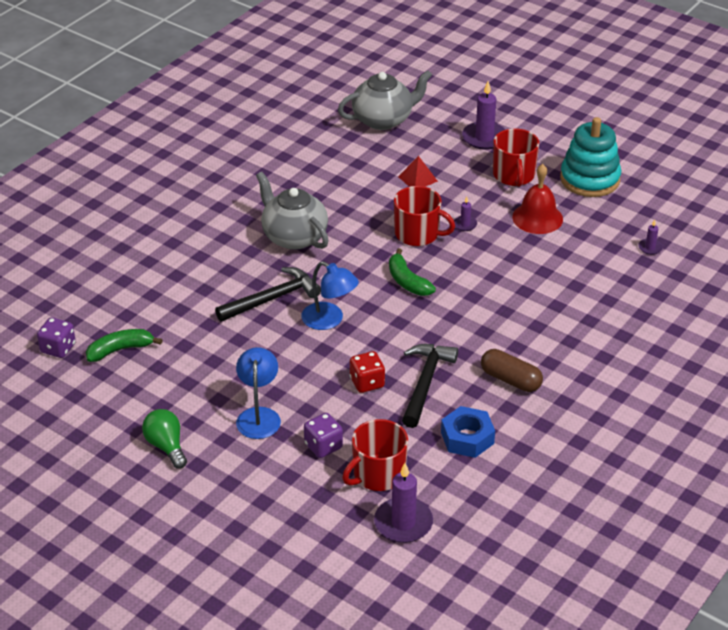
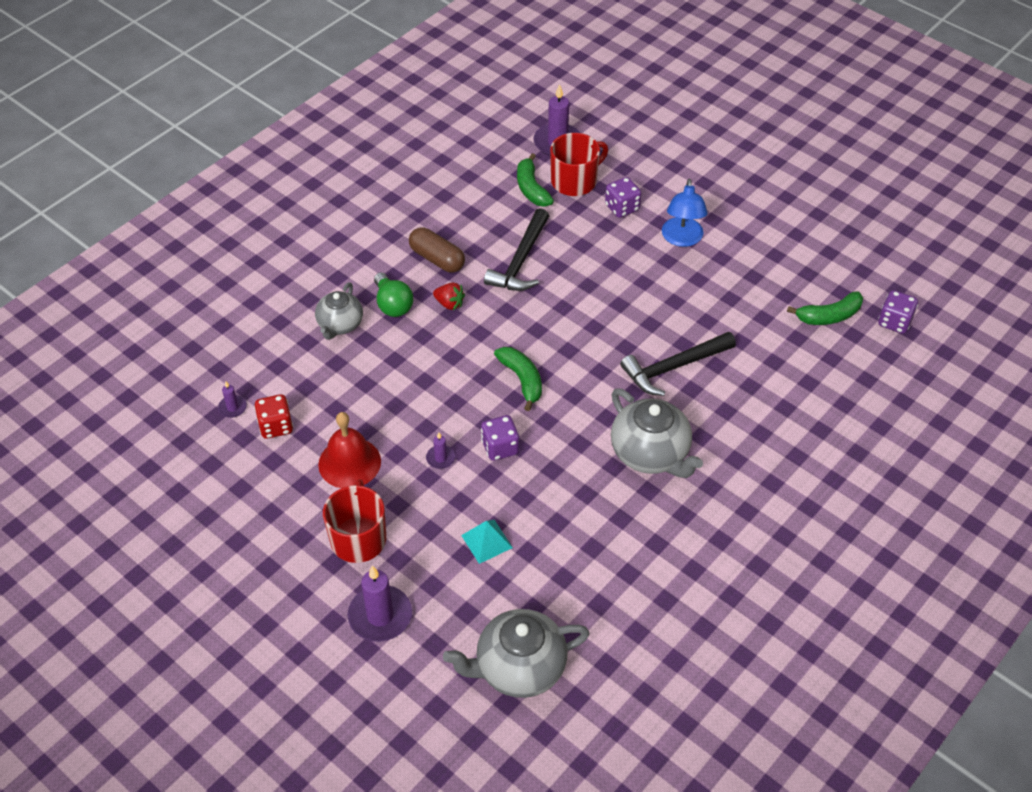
camera: 175 degrees left, 10 degrees up
green light bulb [142,409,187,469] -> green light bulb moved to [374,272,413,317]
blue lamp [301,261,359,330] -> none
red dice [350,351,385,393] -> red dice moved to [254,394,293,439]
red mug [394,186,455,246] -> purple dice [481,415,519,461]
red pyramid [398,156,438,187] -> turquoise pyramid [461,520,513,564]
blue nut [441,406,495,458] -> none
turquoise stacking toy [560,117,621,197] -> none
none -> grey teapot [315,282,363,340]
none -> red strawberry [433,283,465,310]
none -> green banana [517,153,554,207]

